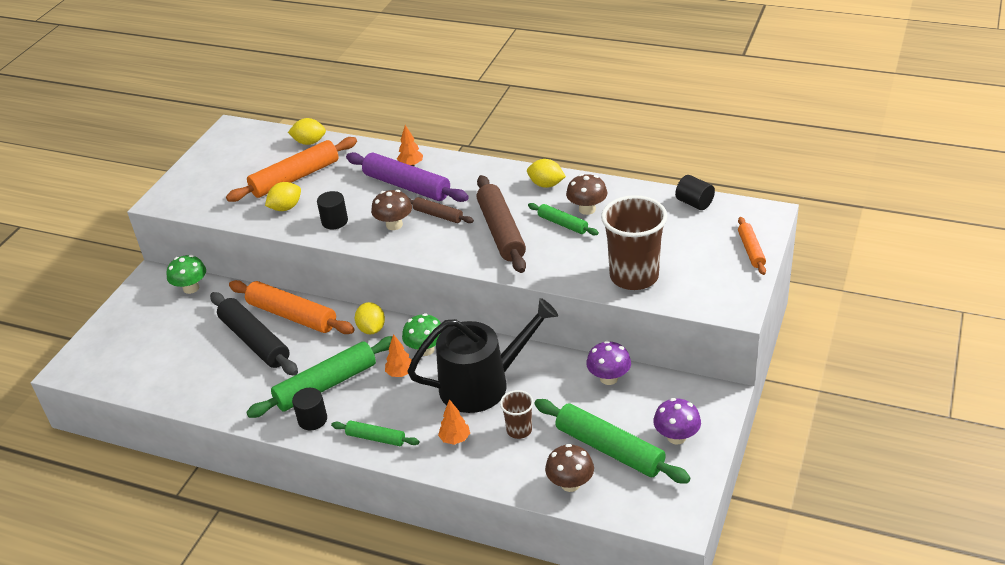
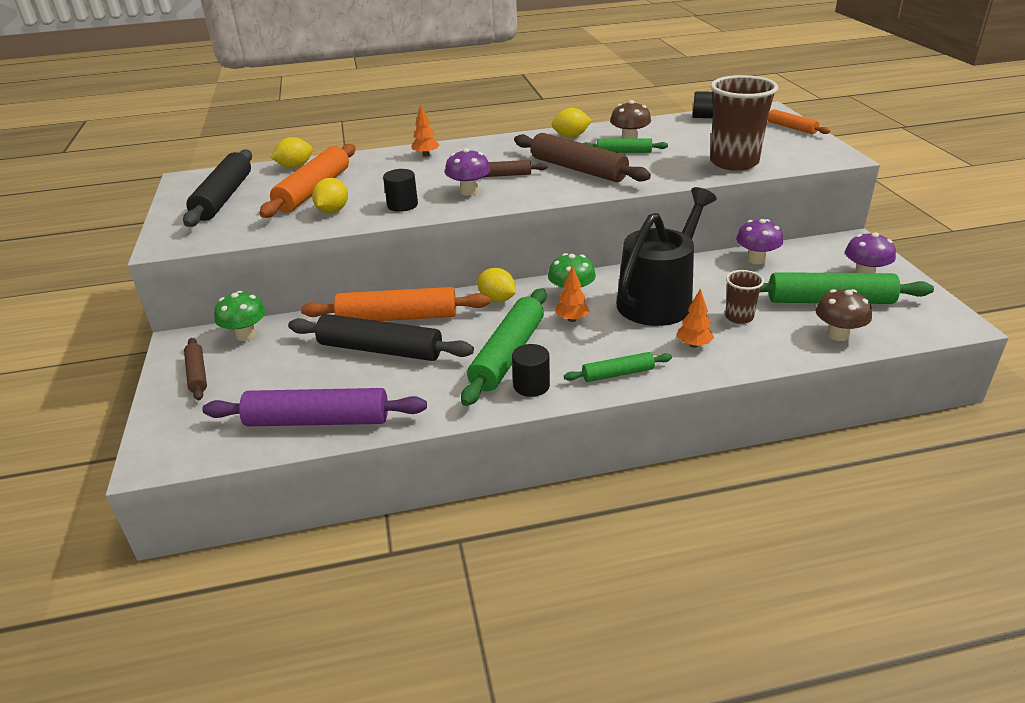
camera: 35 degrees left, 5 degrees down
purple rolling pin [346,152,469,202] -> purple rolling pin moved to [202,388,427,426]
brown mushroom [371,190,412,230] -> purple mushroom [445,148,490,196]
none -> black rolling pin [183,149,252,227]
none -> brown rolling pin [184,338,207,401]

